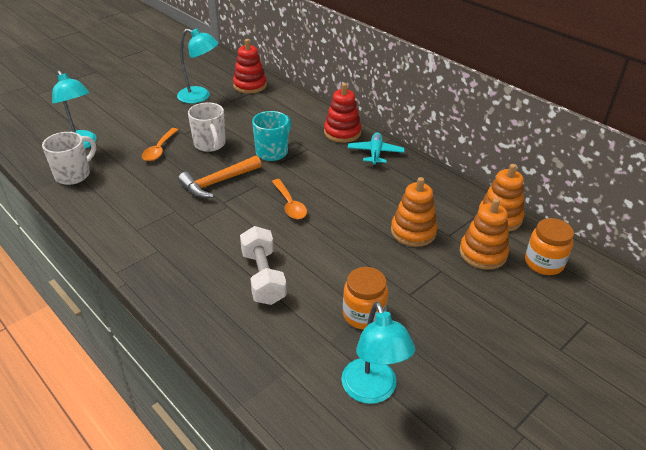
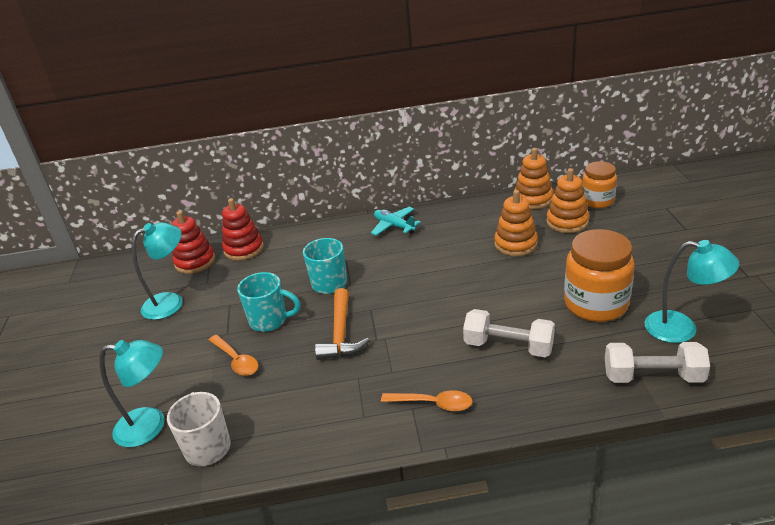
camera: 50 degrees left, 5 degrees down
white mug [188,102,226,152] -> turquoise mug [237,272,301,332]
orange spoon [272,179,307,219] -> orange spoon moved to [381,390,473,411]
red stacking toy [324,83,361,143] -> red stacking toy moved to [222,198,264,261]
orange jar [343,267,388,329] -> orange jar [564,229,634,322], size x1.58
none -> white dumbbell [605,342,710,383]

